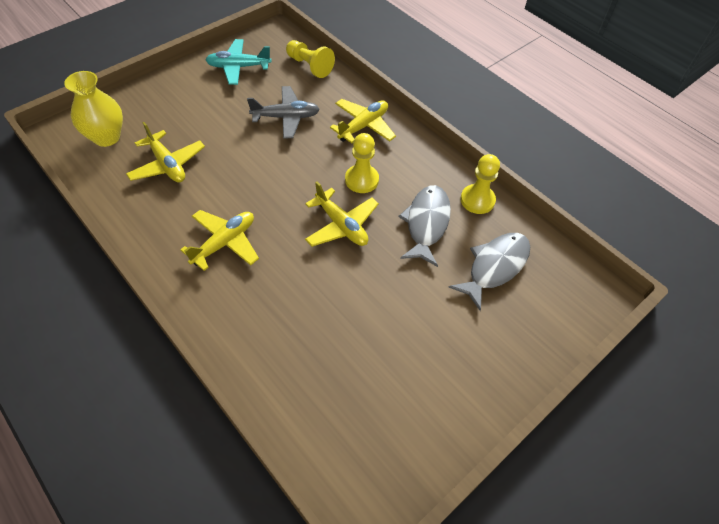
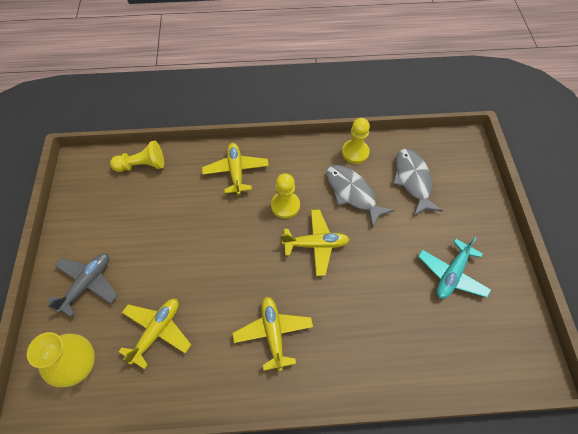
camera: 50 degrees left, 5 degrees up
yellow plane [126,122,205,182] -> yellow plane turned 60 degrees counterclockwise [119,299,191,370]
turquoise plane [206,39,272,85] -> turquoise plane moved to [418,237,491,299]
grey plane [247,86,320,139] -> grey plane moved to [48,254,118,317]

